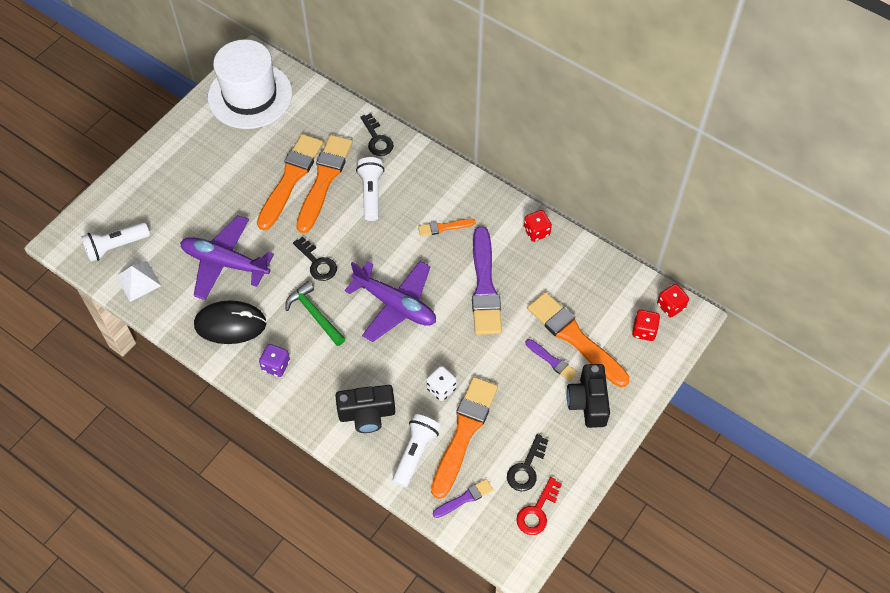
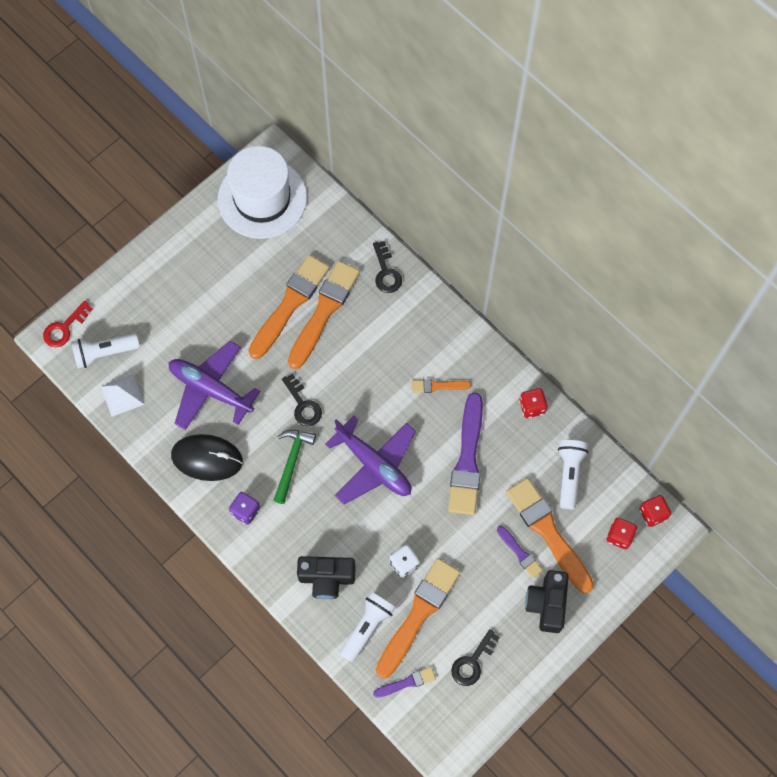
camera: 10 degrees right, 10 degrees up
green hammer [285,281,345,346] -> green hammer turned 45 degrees clockwise [273,430,316,504]
white flashlight [356,157,384,221] -> white flashlight moved to [558,440,589,509]
red key [516,477,562,535] -> red key moved to [43,301,93,347]

